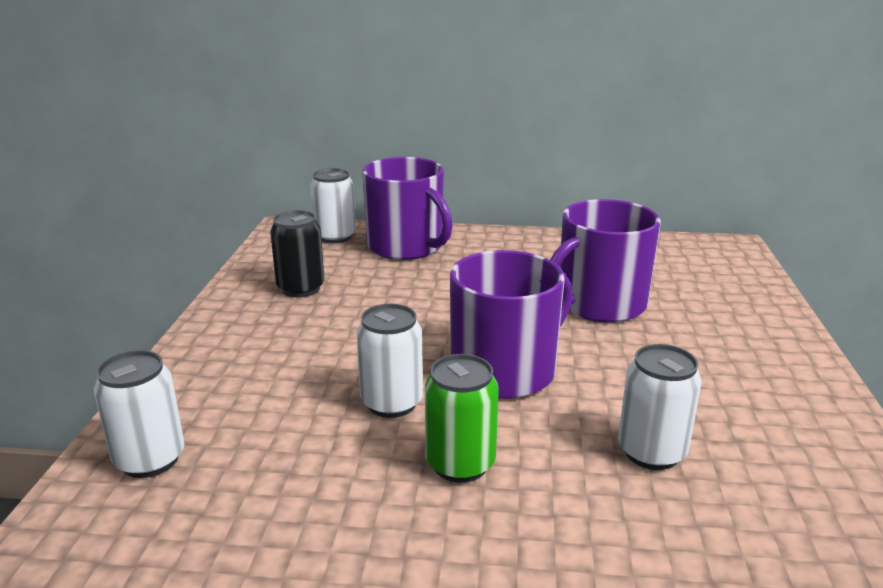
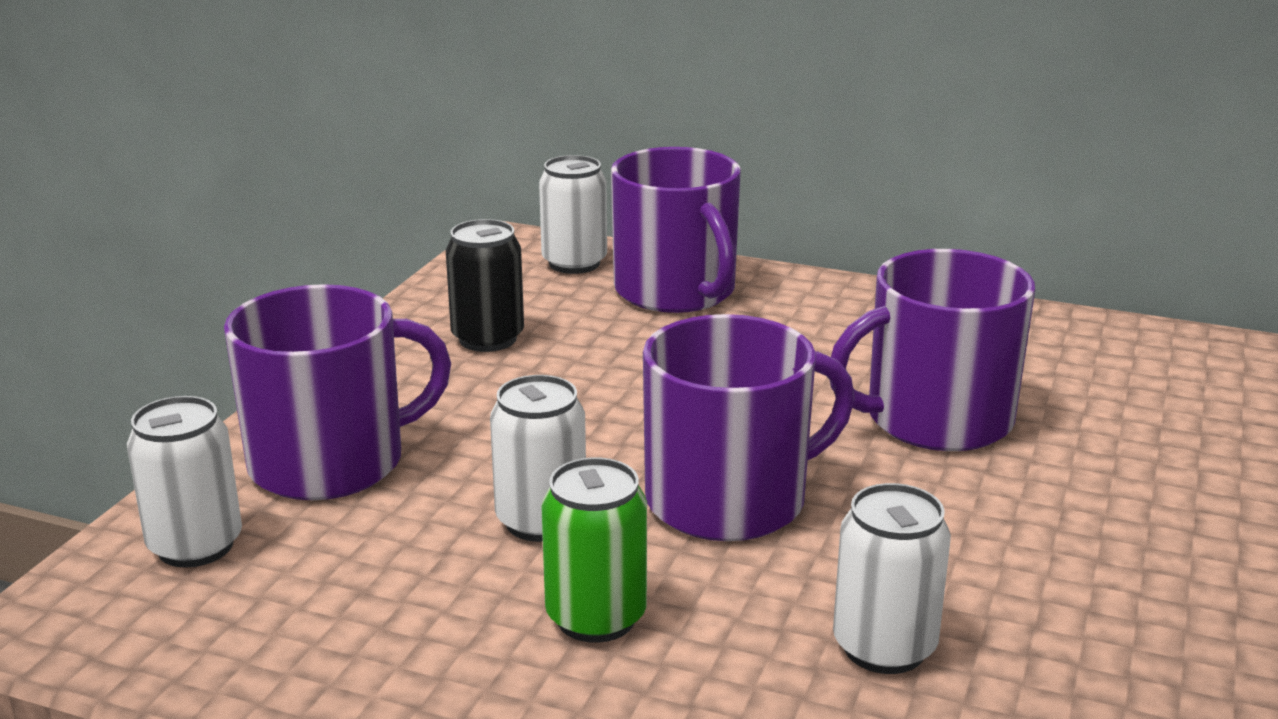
camera: 15 degrees right, 0 degrees up
none -> purple mug [224,284,451,500]

